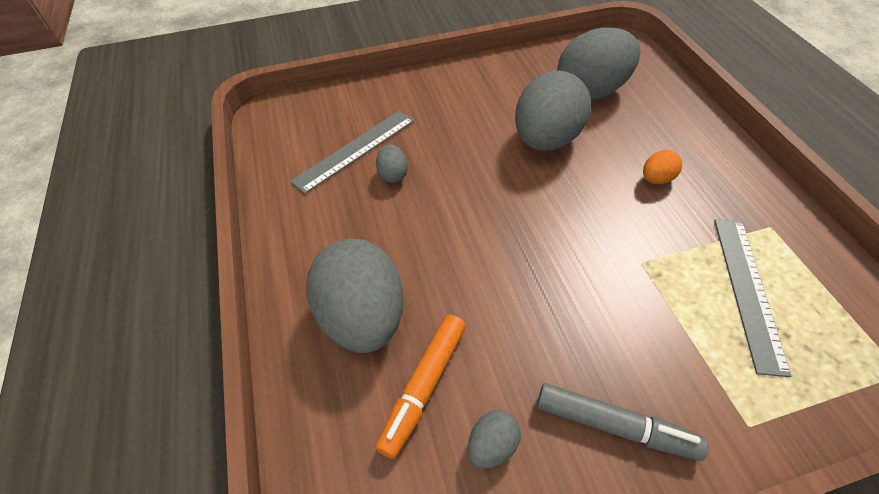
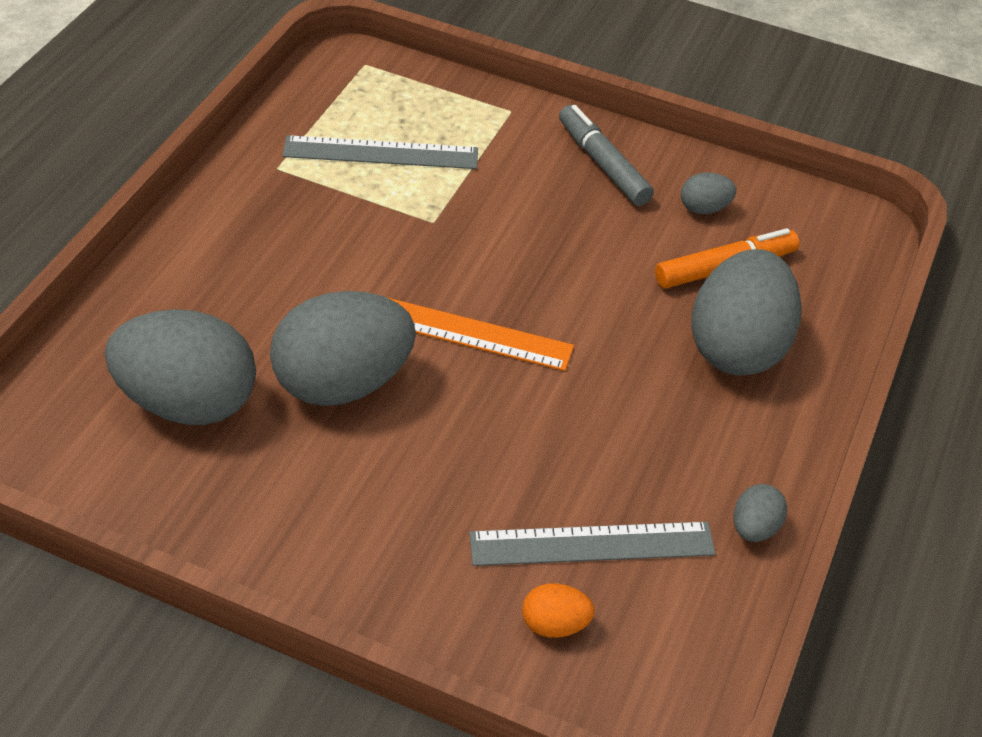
camera: 145 degrees left, 5 degrees down
grey egg [376,144,408,183] -> grey egg moved to [734,484,787,542]
orange egg [643,150,682,184] -> orange egg moved to [522,583,595,638]
grey ruler [714,219,791,377] -> grey ruler turned 45 degrees clockwise [282,135,478,169]
none -> orange ruler [386,297,574,371]

